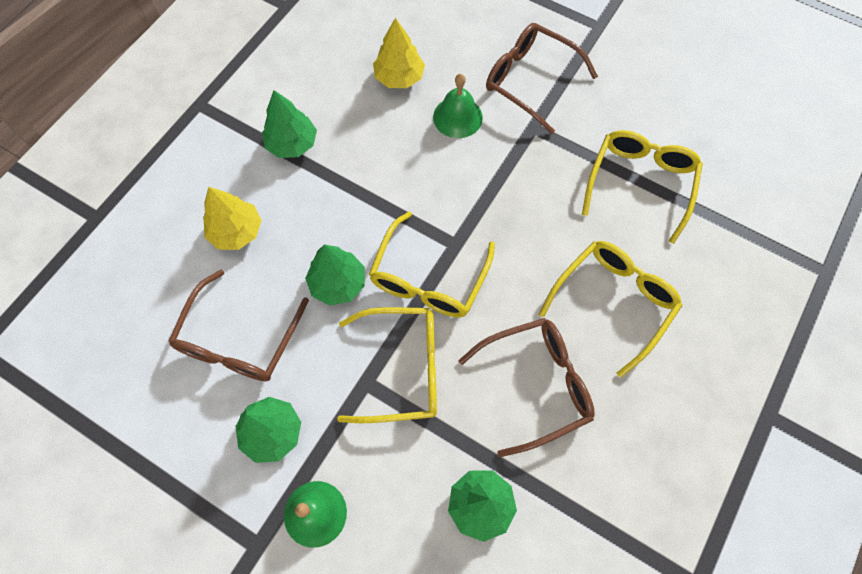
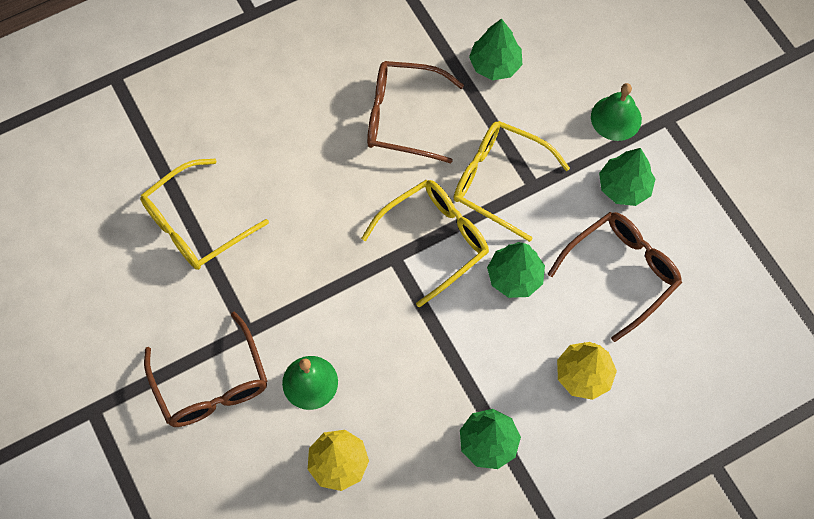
camera: 150 degrees left, 0 degrees up
yellow glasses [539,241,682,378] -> none

